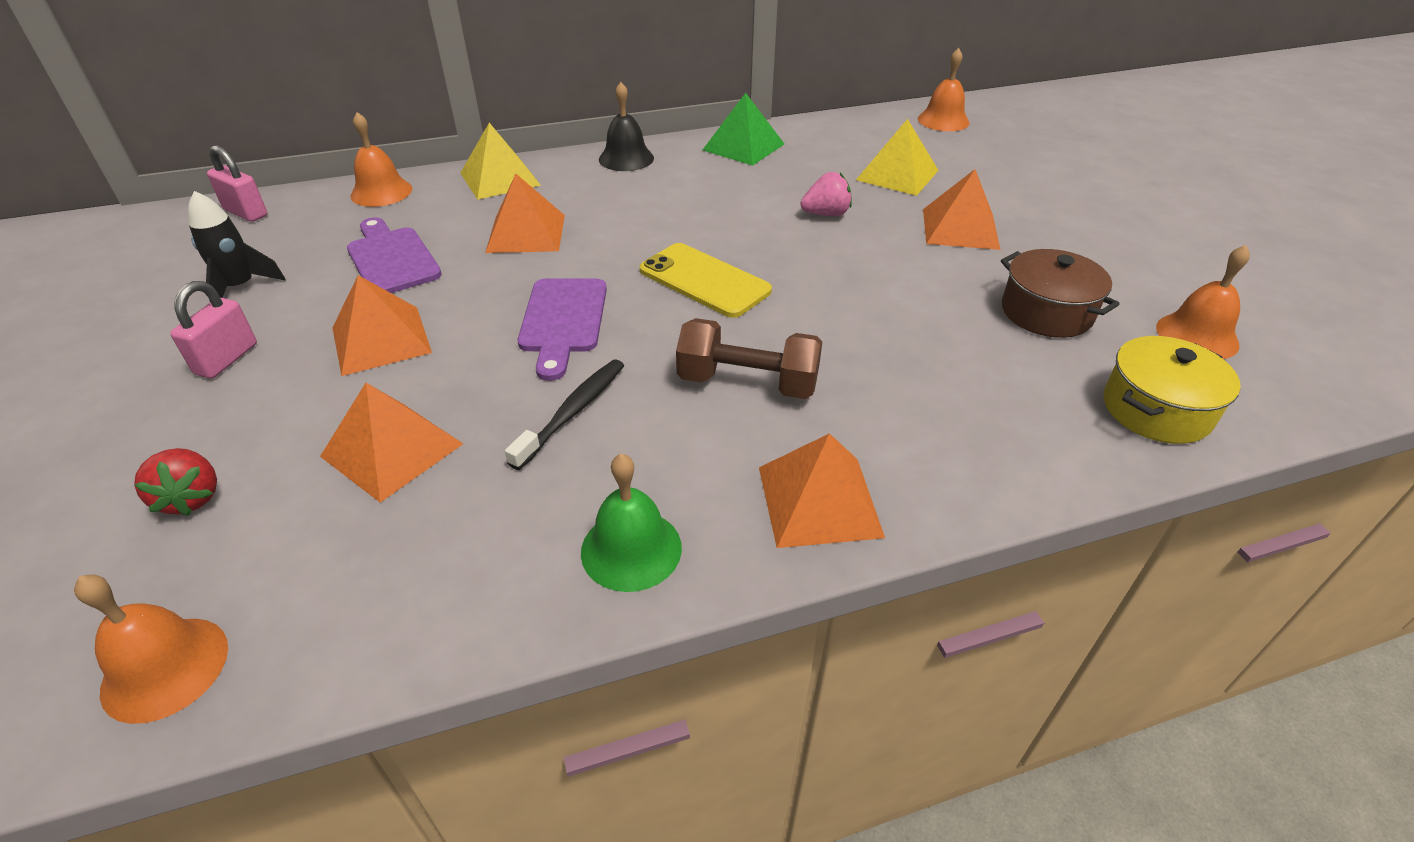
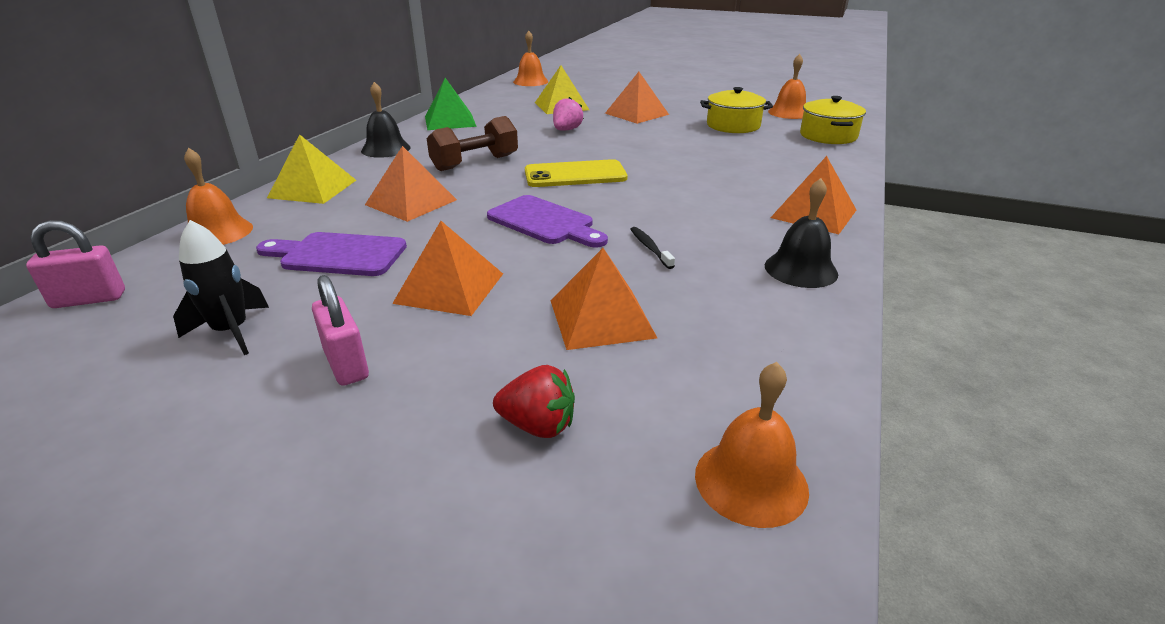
camera: 50 degrees left, 10 degrees down
black toothbrush [505,359,624,470] -> black toothbrush [630,227,675,269], size x0.64
green bell [581,453,682,592] -> black bell [765,178,838,288]
brown dumbbell [676,318,822,399] -> brown dumbbell moved to [427,116,518,171]
brown pot [1001,249,1119,338] -> yellow pot [700,87,773,133]

